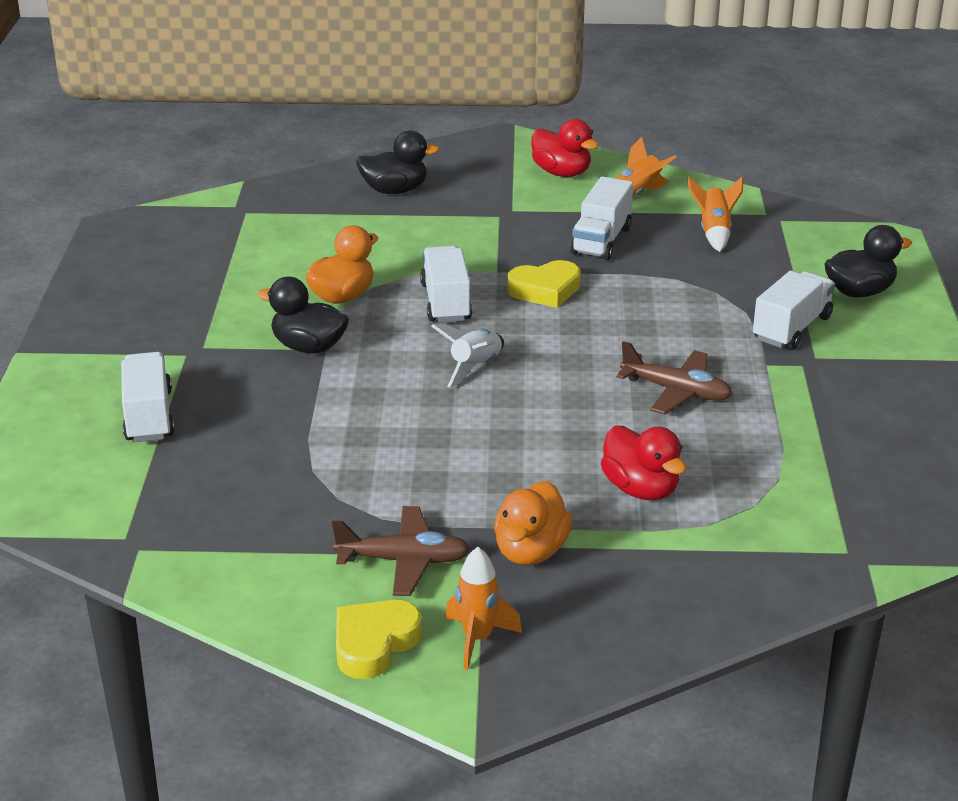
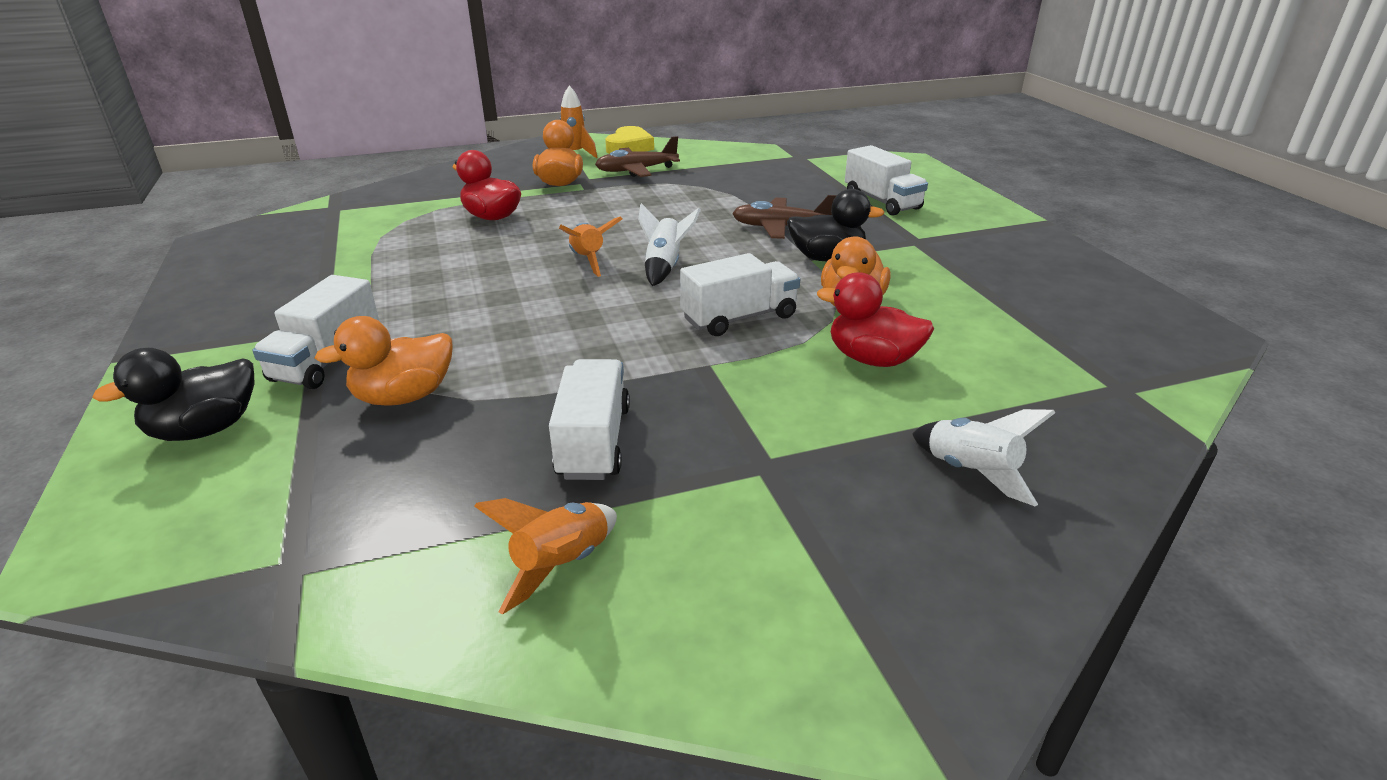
camera: 160 degrees right, 0 degrees up
black duck [356,130,440,194] -> white rocket [912,409,1055,507]
white truck [420,246,472,323] -> white truck turned 90 degrees counterclockwise [680,253,800,336]
yellow heart [507,260,581,308] -> none
red duck [531,119,599,177] -> red duck moved to [817,272,934,367]
brown plane [616,341,733,415] -> brown plane moved to [732,195,836,239]
orange rocket [687,176,743,252] -> orange rocket moved to [559,216,622,277]
none -> orange duck [315,316,453,405]

